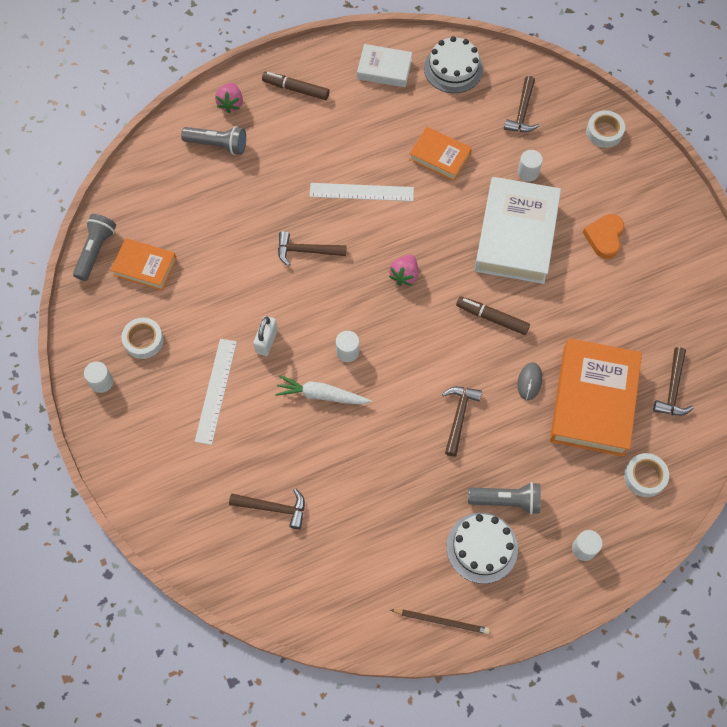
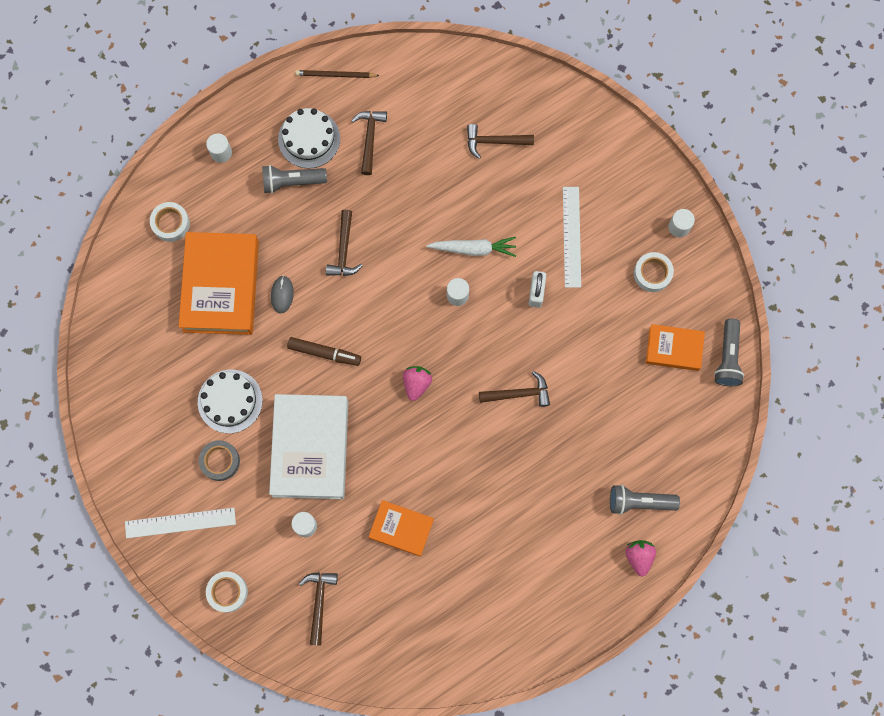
camera: 170 degrees right, 10 degrees up
brown marker [262,72,330,100] -> none
white ruler [310,183,414,201] -> white ruler moved to [125,508,236,538]
white book [357,44,412,87] -> none
white cake [424,36,483,93] -> white cake moved to [198,370,263,433]
orange heart [583,214,624,259] -> grey tape [199,440,240,481]
brown hammer [653,347,694,416] -> brown hammer moved to [351,111,387,175]

